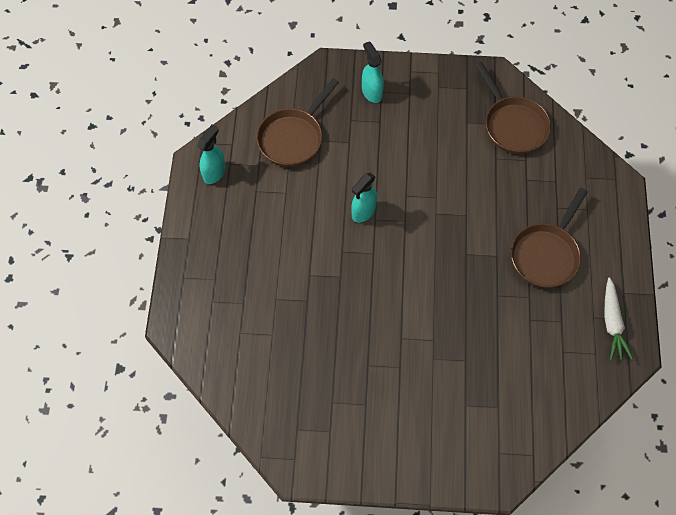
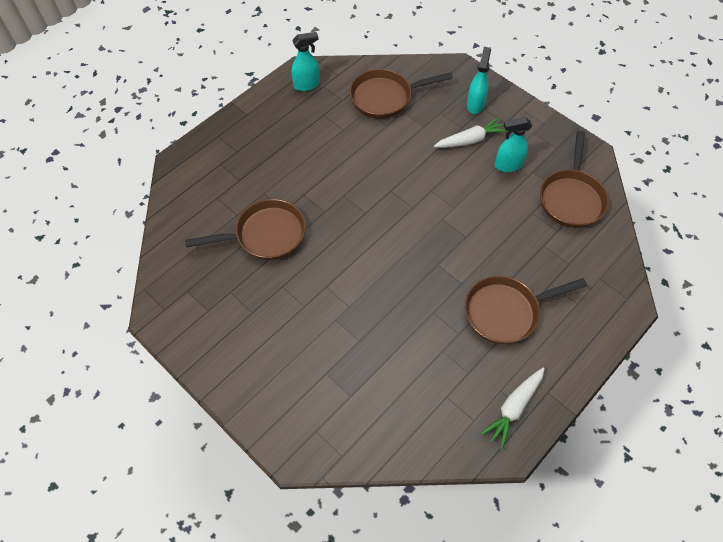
camera: 40 degrees right, 5 degrees down
turquoise spray bottle [351,173,377,223] -> turquoise spray bottle moved to [495,117,532,172]
none -> brown pan [185,199,306,260]
none -> white carrot [434,117,507,148]

